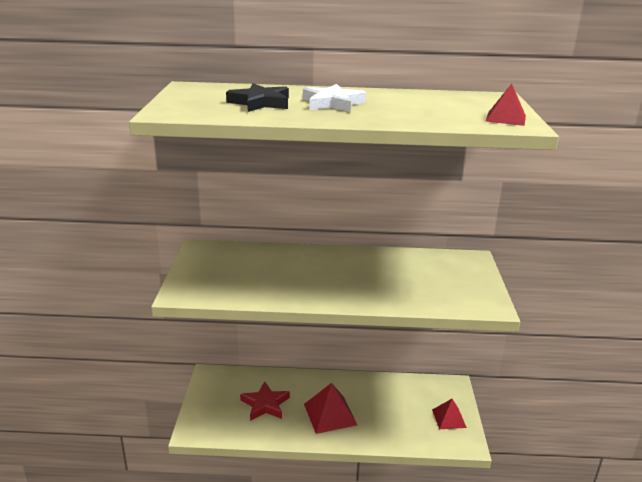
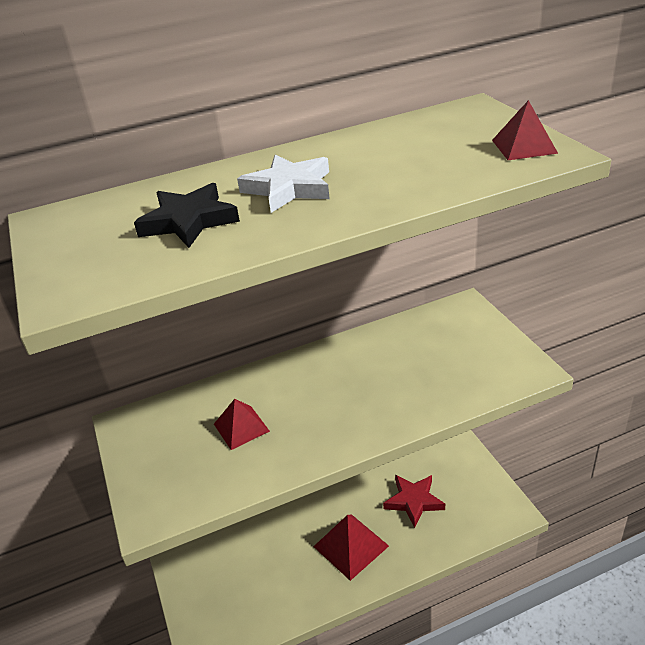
camera: 20 degrees left, 10 degrees up
red star [240,381,290,421] -> red star moved to [383,475,445,528]
red pyramid [432,399,467,429] -> red pyramid moved to [214,399,270,450]

